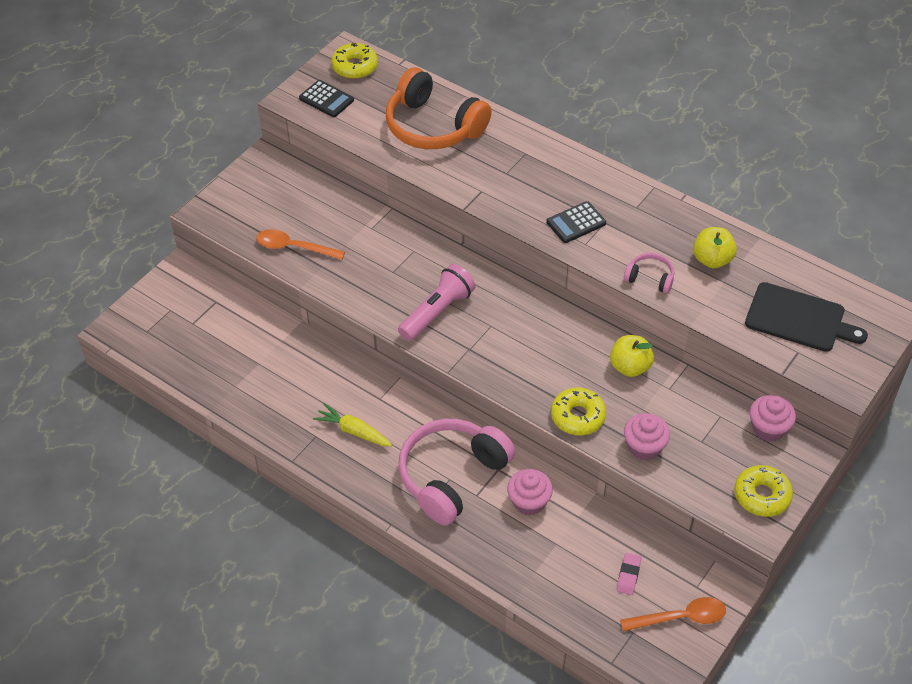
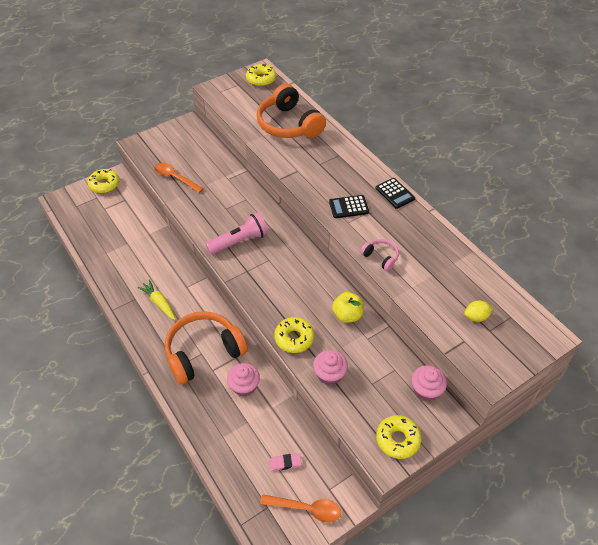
camera: 20 degrees right, 0 degrees up
black calculator [299,80,354,117] -> black calculator moved to [375,178,415,209]
pink headphones [398,419,515,526] -> orange headphones [165,311,248,385]
pink eraser [617,553,641,595] -> pink eraser turned 45 degrees clockwise [269,453,302,471]
yellow apple [693,227,737,268] -> none
black cutting board [745,282,868,352] -> yellow lemon [464,301,493,322]
none -> yellow donut [88,169,120,193]

